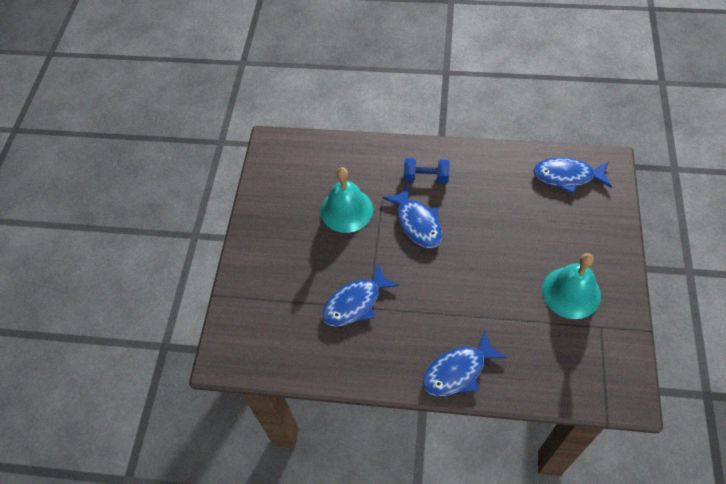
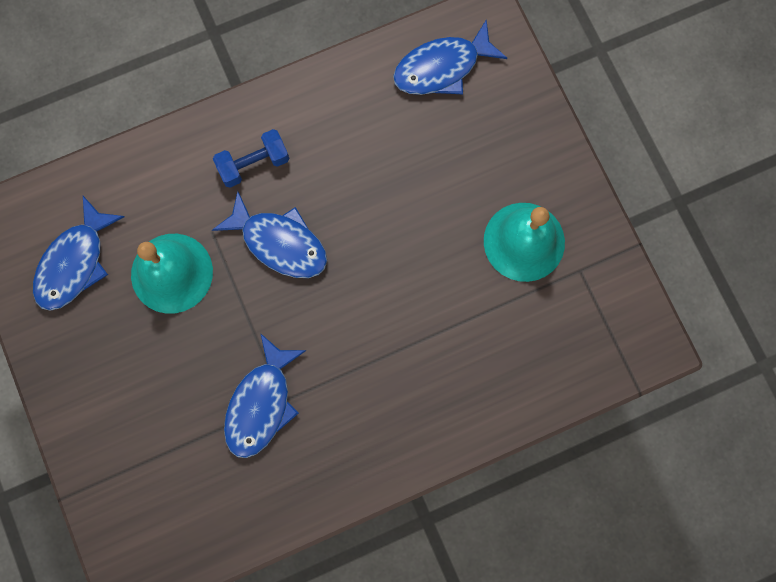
camera: 35 degrees left, 20 degrees up
blue fish [422,331,507,396] -> blue fish moved to [33,196,125,311]

